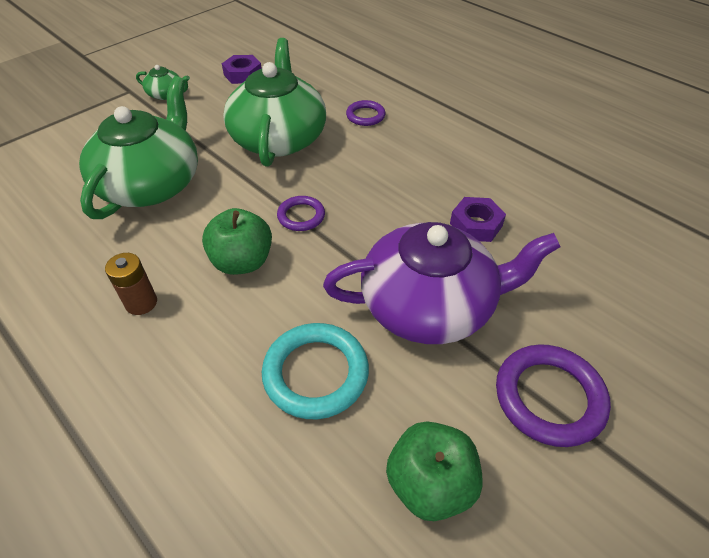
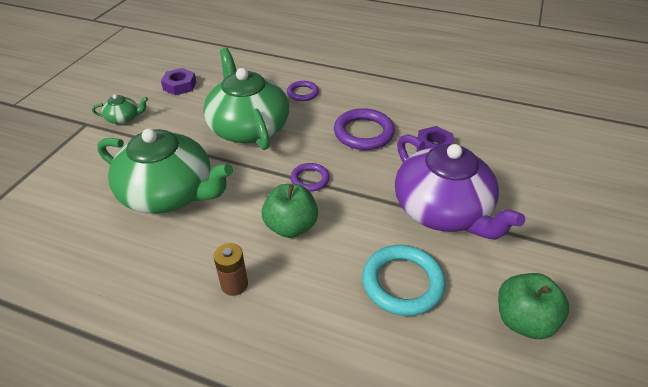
camera: 25 degrees left, 5 degrees down
green teapot [79,76,198,219] -> green teapot turned 120 degrees clockwise [97,129,233,214]
purple teapot [323,222,561,344] -> purple teapot turned 90 degrees clockwise [395,134,525,240]
purple ring [496,344,611,447] -> purple ring moved to [334,108,395,150]

